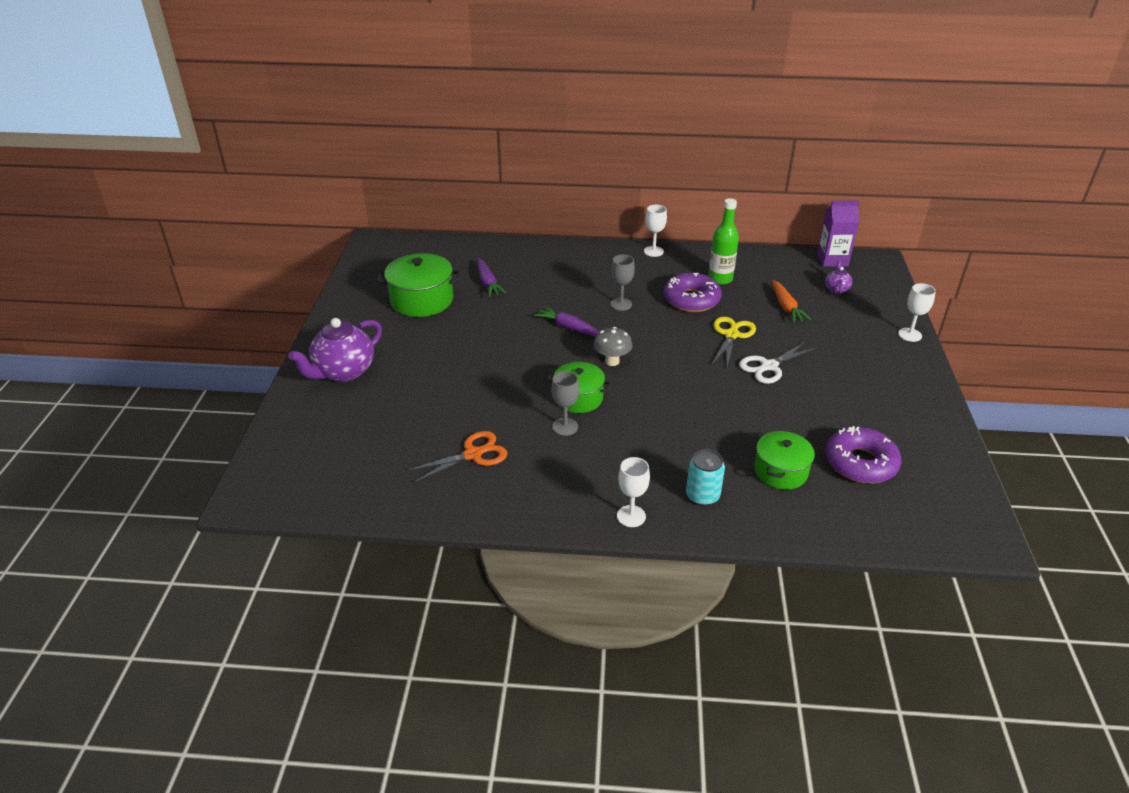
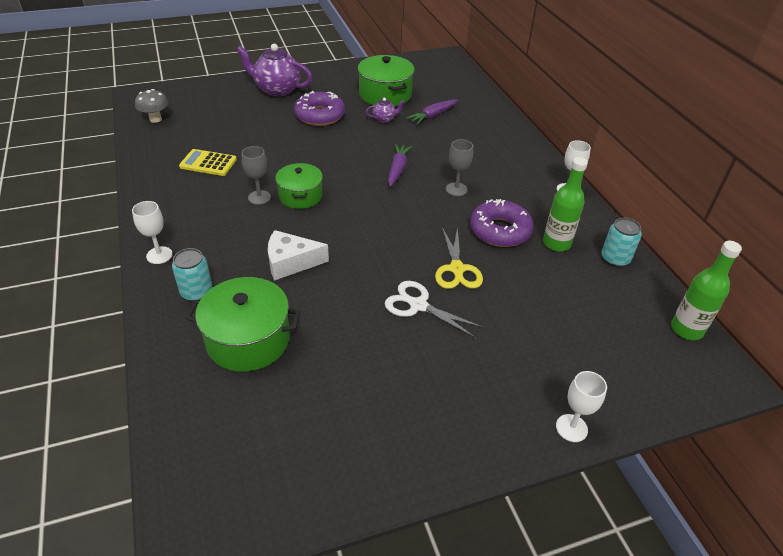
camera: 65 degrees right, 5 degrees up
orange scissors [405,431,507,483] -> yellow calculator [179,149,237,176]
grey mushroom [593,327,633,366] -> grey mushroom moved to [135,89,168,123]
yellow scissors [712,317,756,367] -> yellow scissors turned 90 degrees clockwise [435,226,483,289]
green pot [754,431,815,490] -> green pot [186,277,300,372], size x1.50
orange carrot [772,280,811,322] -> none
purple carton [817,201,859,267] -> green bottle [671,241,742,340]
purple teapot [825,260,852,294] -> purple teapot moved to [366,98,405,123]
purple donut [825,426,902,483] -> purple donut moved to [294,91,345,126]
none -> white cheese [268,230,329,281]
none -> turquoise can [601,218,642,267]

